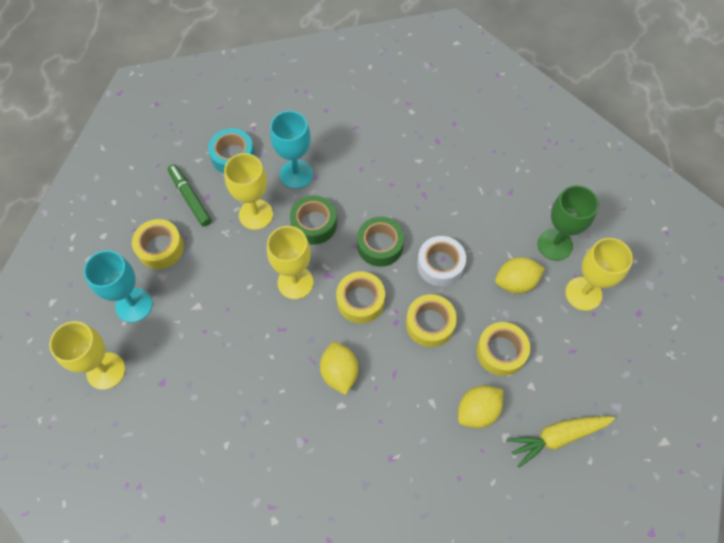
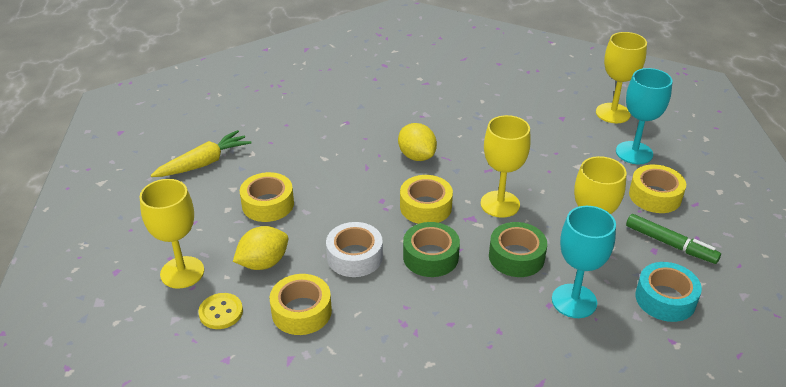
camera: 160 degrees right, 25 degrees down
yellow tape [406,294,457,347] -> yellow tape moved to [270,274,332,335]
yellow lemon [458,386,503,428] -> none
green goblet [537,185,599,261] -> yellow button [198,293,243,329]

